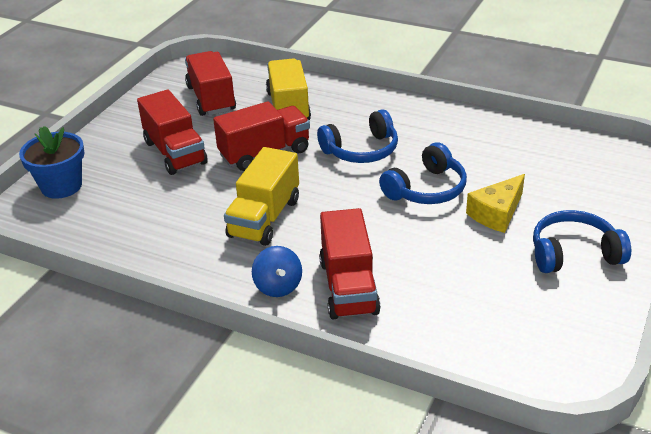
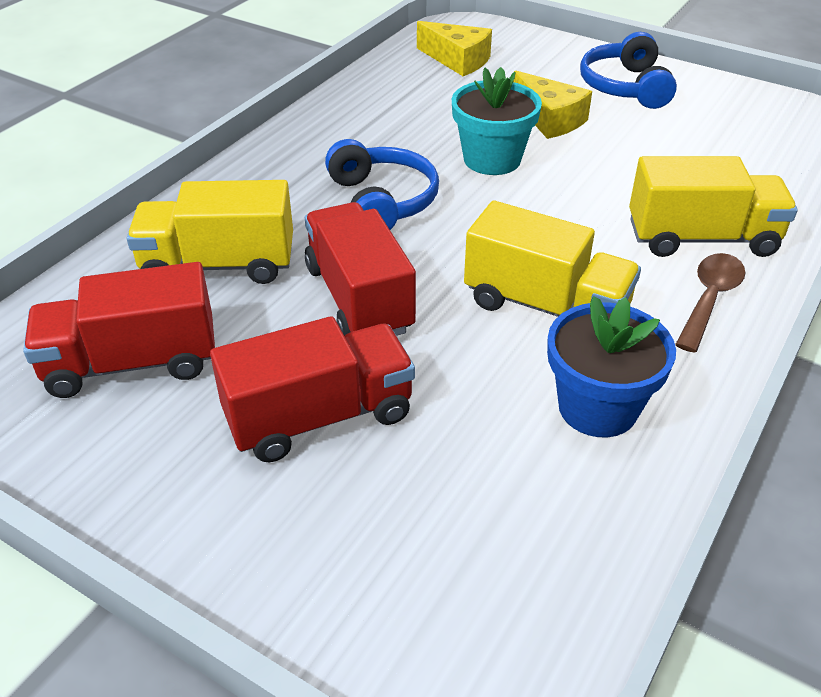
camera: 85 degrees left, 5 degrees up
blue flower pot [19,126,84,199] -> blue flower pot moved to [547,296,676,437]
blue spinning top [252,246,302,297] -> brown spoon [675,253,745,353]
red truck [319,208,381,319] -> yellow truck [629,156,798,257]
blue headphones [379,142,467,204] -> turquoise flower pot [452,67,542,175]
none -> yellow cheese [417,21,492,76]

